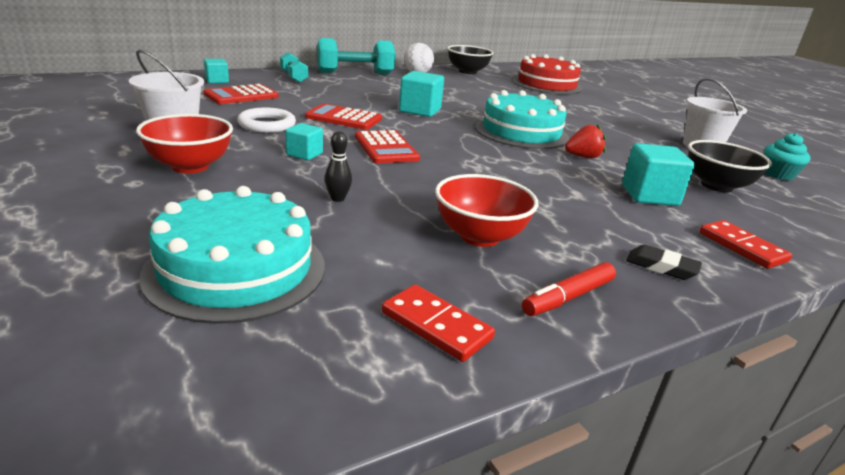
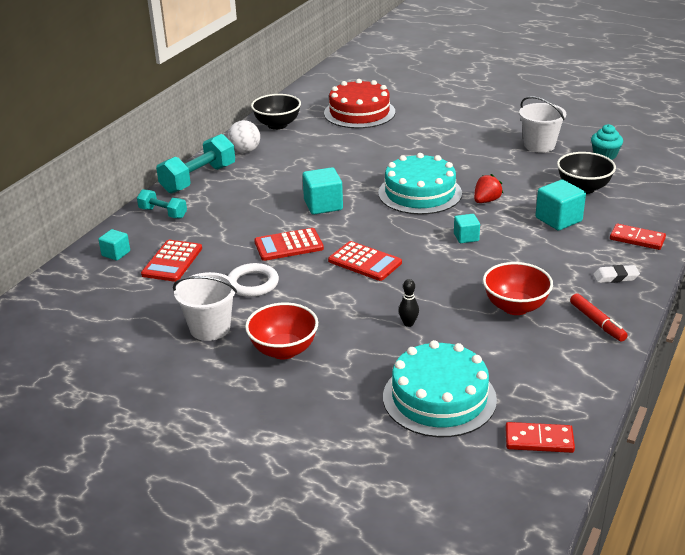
camera: 30 degrees left, 5 degrees up
turquoise cube [285,123,323,160] -> turquoise cube moved to [454,214,480,243]
red domino [382,285,495,362] -> red domino moved to [505,422,575,453]
red marker [522,262,616,316] -> red marker turned 45 degrees counterclockwise [570,294,628,342]
black eraser [626,244,702,280] -> white eraser [593,265,640,283]

